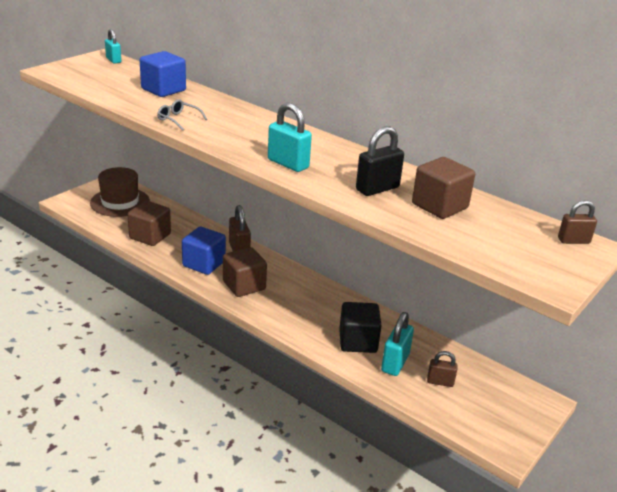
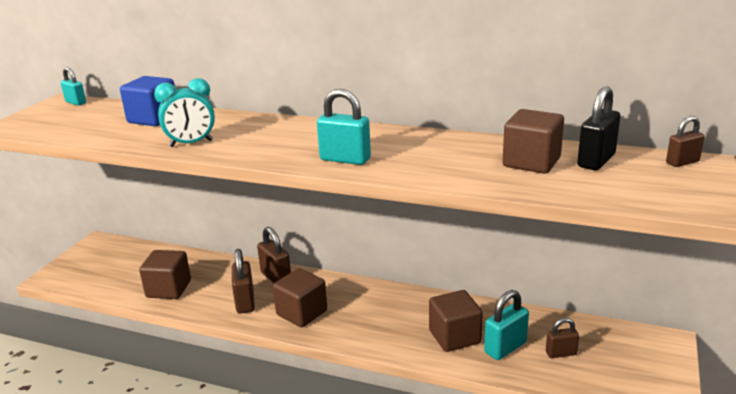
camera: 15 degrees left, 5 degrees down
brown hat [90,167,150,217] -> none
grey glasses [157,99,207,131] -> turquoise clock [154,78,215,147]
blue cube [182,226,226,275] -> brown padlock [232,249,255,314]
black cube [339,302,382,353] -> brown cube [429,290,483,352]
black padlock [356,126,404,196] -> black padlock moved to [577,86,620,170]
turquoise padlock [381,312,414,376] -> turquoise padlock turned 45 degrees clockwise [484,290,529,360]

